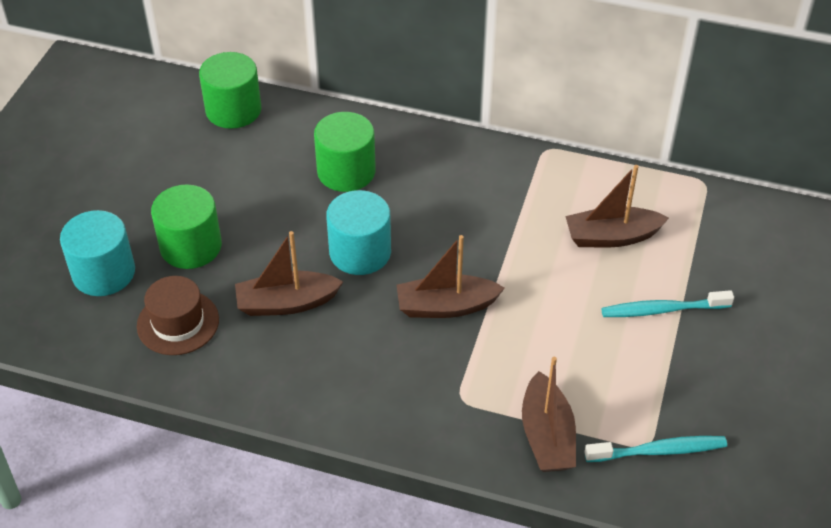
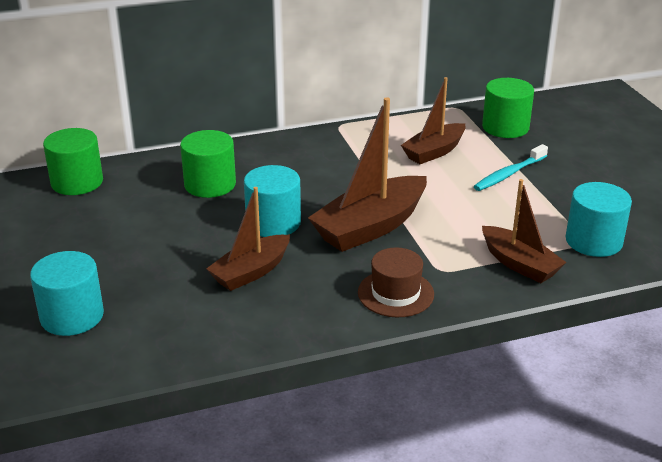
camera: 35 degrees left, 15 degrees down
brown hat [137,276,219,355] -> brown hat moved to [358,247,434,317]
green cylinder [151,184,222,269] -> green cylinder moved to [482,78,534,138]
brown boat [397,235,505,318] -> brown boat [308,97,427,252], size x1.55
turquoise toothbrush [585,436,727,462] -> turquoise cylinder [566,182,632,257]

